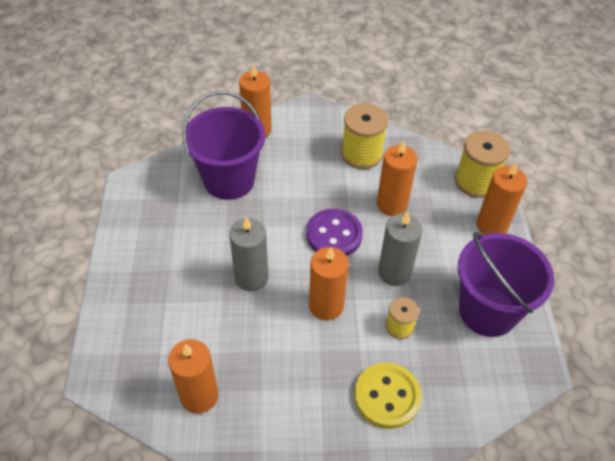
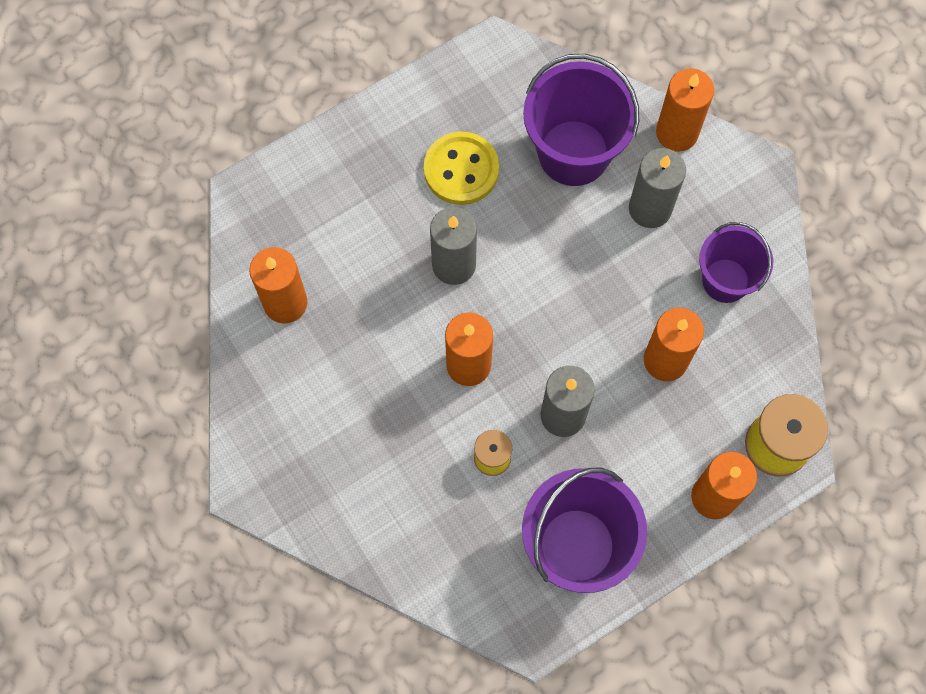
camera: 60 degrees right, 20 degrees up
purple button [306,209,363,256] -> none
yellow spool [341,104,388,169] -> purple bucket [699,222,773,303]
yellow button [354,363,422,429] -> yellow button moved to [424,131,499,205]
none -> grey candle [629,148,686,228]

